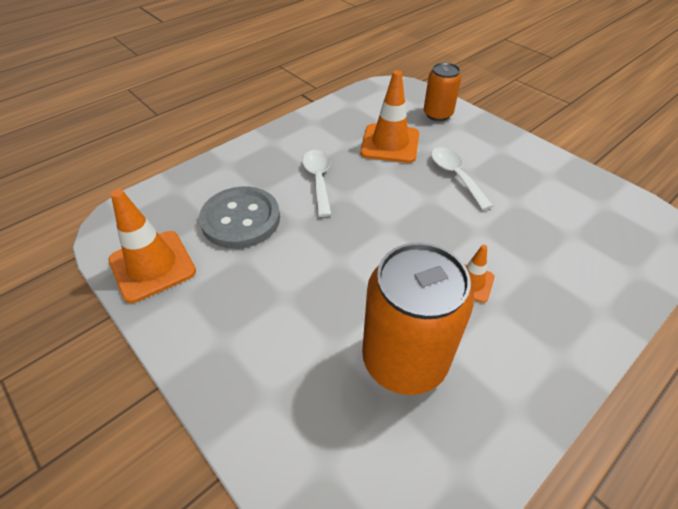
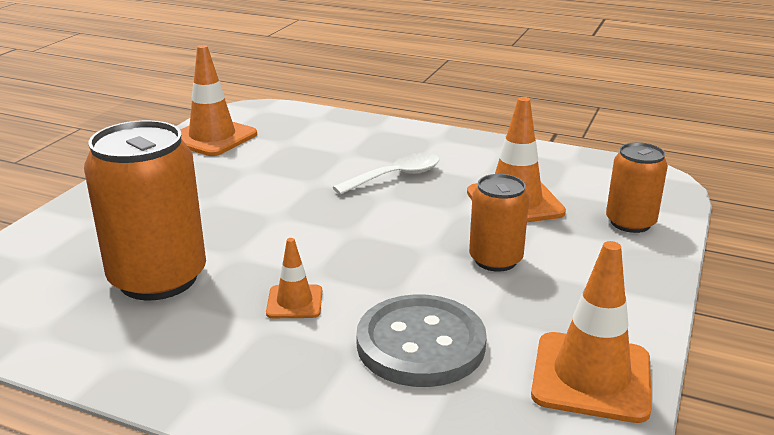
camera: 65 degrees right, 20 degrees down
grey button [199,187,280,249] -> grey button moved to [356,294,487,387]
white spoon [431,147,493,210] -> orange can [469,174,529,272]
none -> orange traffic cone [531,241,652,423]

